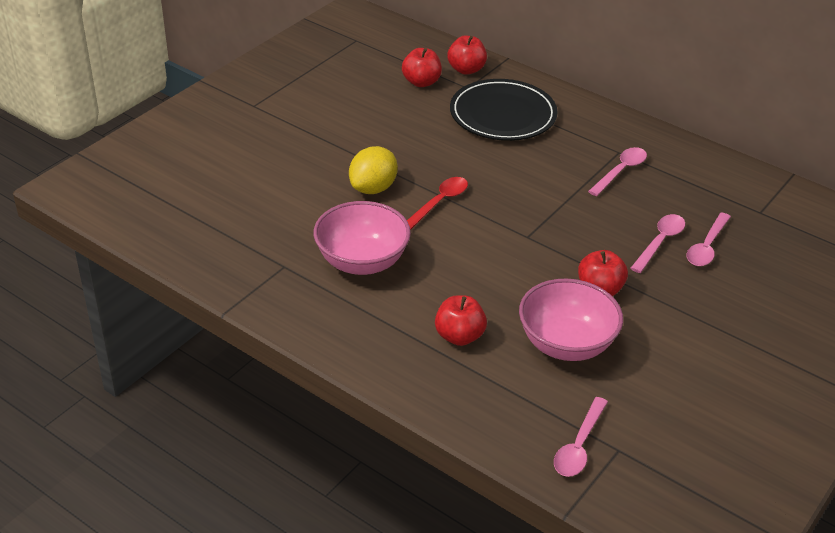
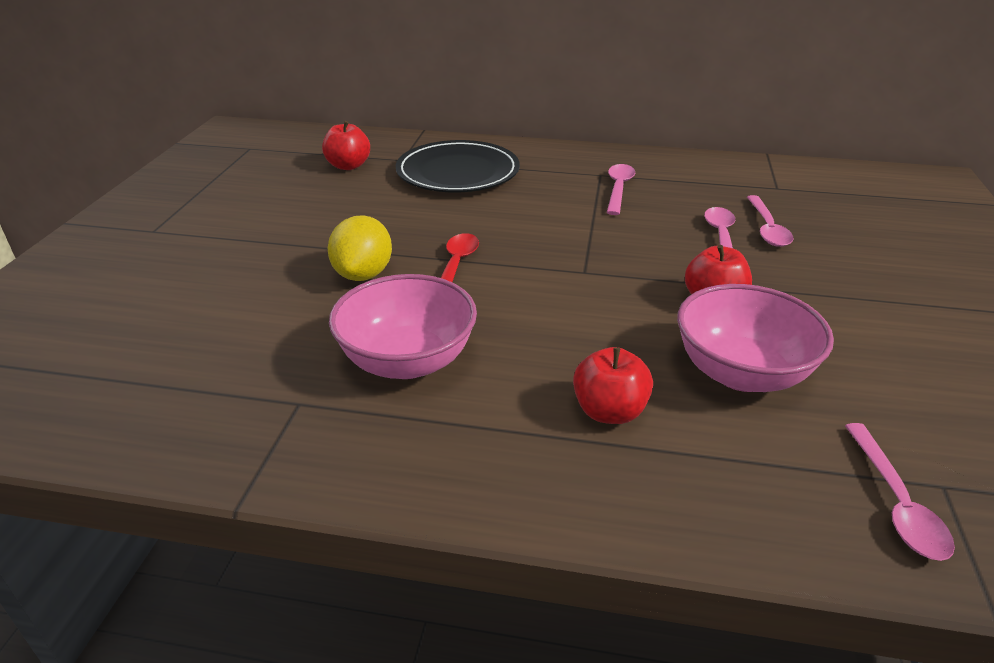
camera: 25 degrees left, 5 degrees down
red apple [448,36,487,75] -> none

